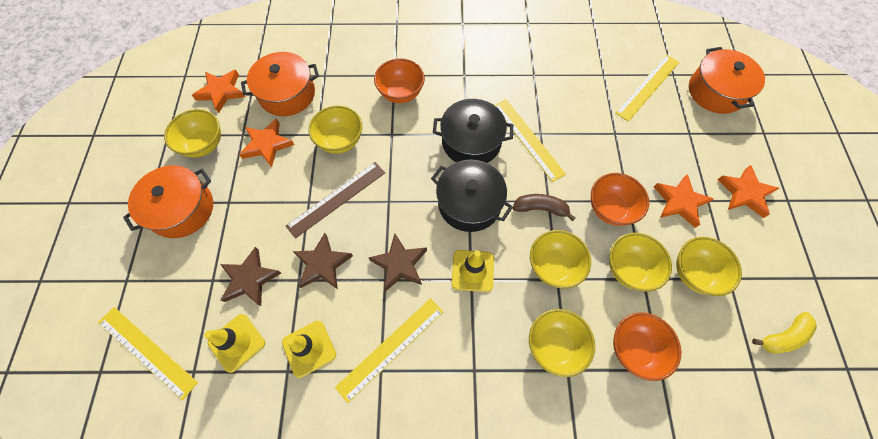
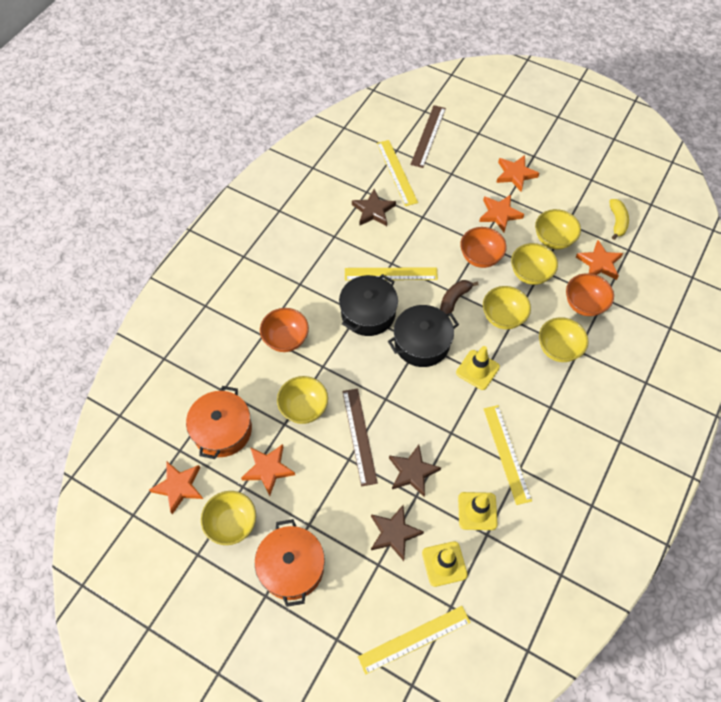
camera: 60 degrees left, 5 degrees down
brown star [369,233,427,292] -> brown star moved to [352,189,396,226]
orange pot [689,47,765,114] -> brown ruler [410,105,446,168]
none -> orange star [576,240,623,280]

